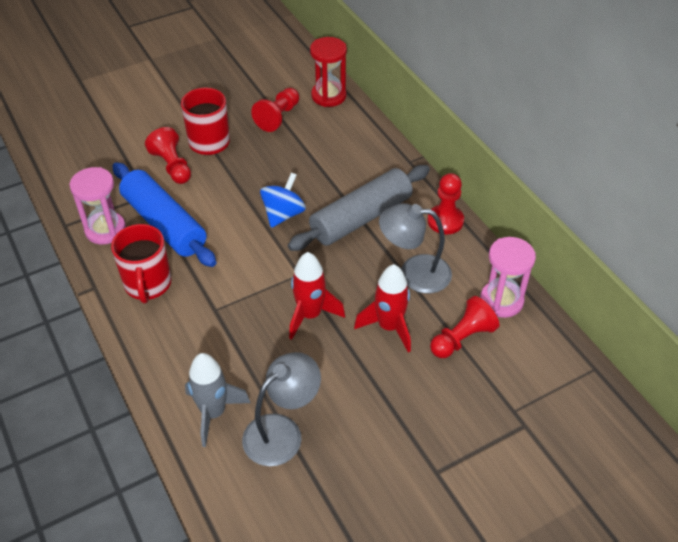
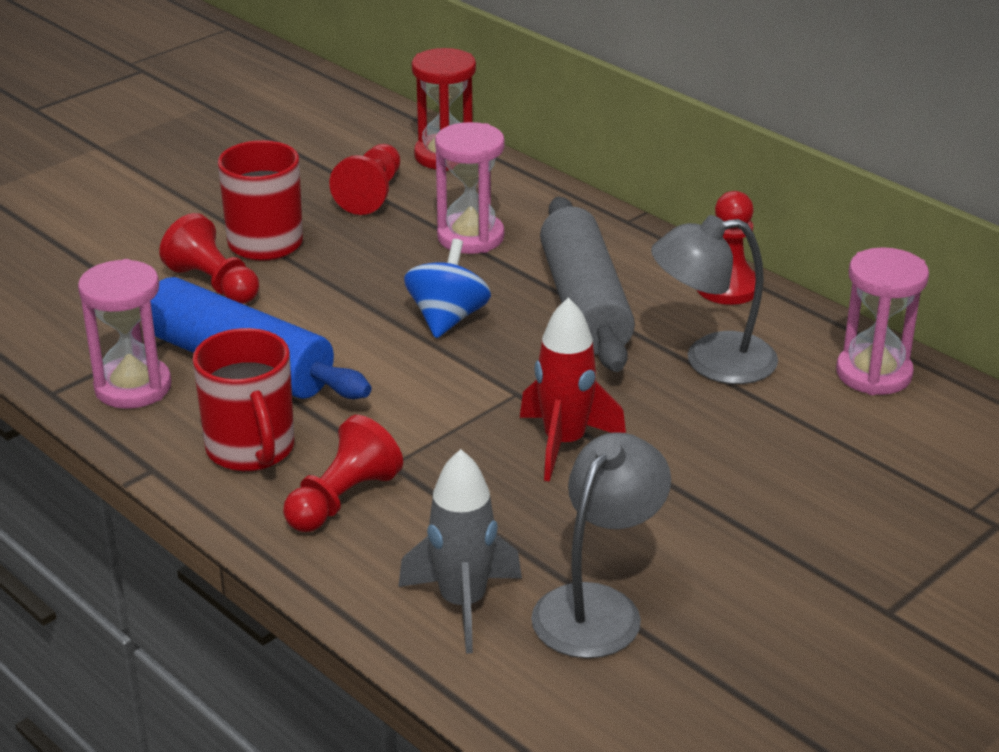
camera: 15 degrees left, 15 degrees down
grey rolling pin [288,165,430,251] -> grey rolling pin turned 45 degrees counterclockwise [540,197,635,372]
red rocket [354,264,411,352] -> none
red pawn [430,296,499,358] -> red pawn moved to [283,415,403,532]
none -> pink hourglass [435,122,505,254]

